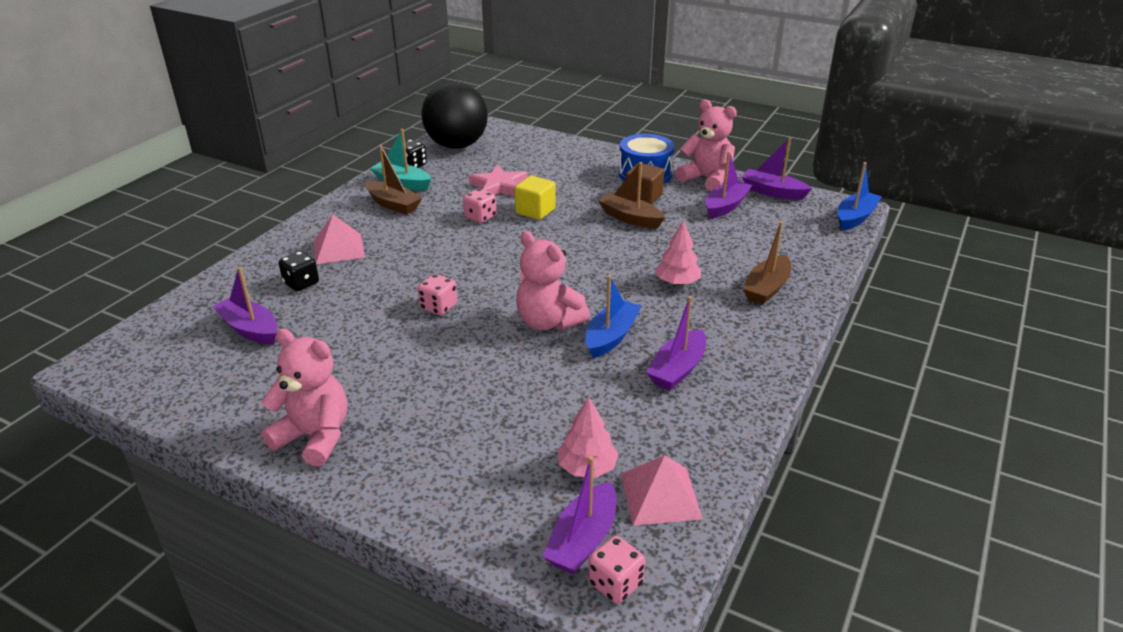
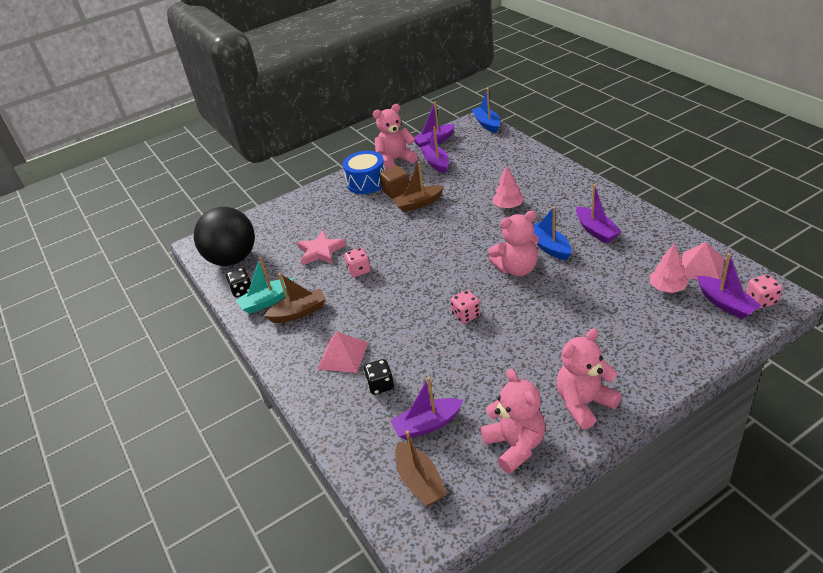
camera: 55 degrees left, 5 degrees up
yellow cube [514,176,556,220] -> none
brown boat [743,221,791,305] -> brown boat moved to [395,431,447,507]
none -> pink teddy bear [481,369,546,474]

